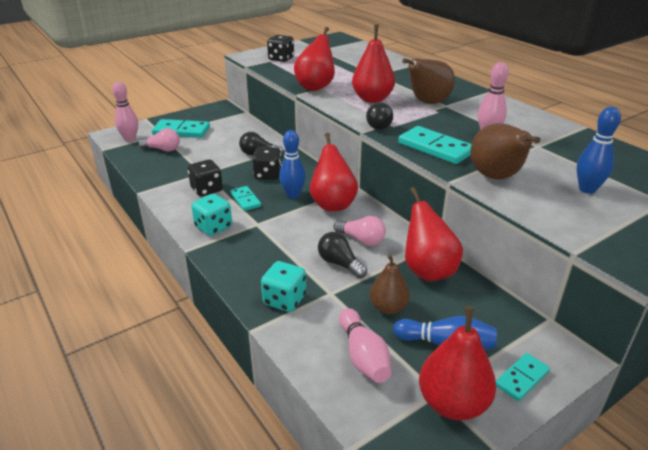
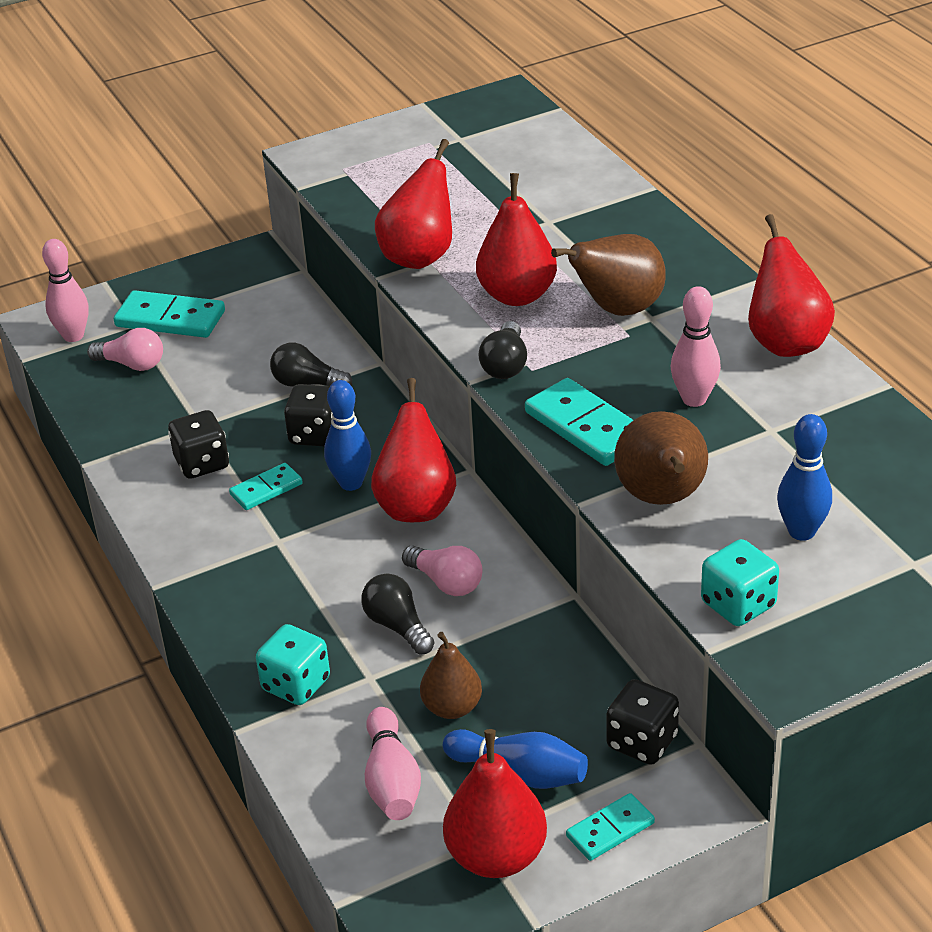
camera: 10 degrees right, 5 degrees up
turquoise dice [191,194,232,236] -> turquoise dice moved to [701,539,779,626]
turquoise domino [230,186,261,211] -> turquoise domino turned 75 degrees clockwise [229,463,302,510]
black dice [267,35,294,62] -> black dice moved to [606,679,679,765]
red pear [405,187,463,281] -> red pear moved to [748,214,835,357]

